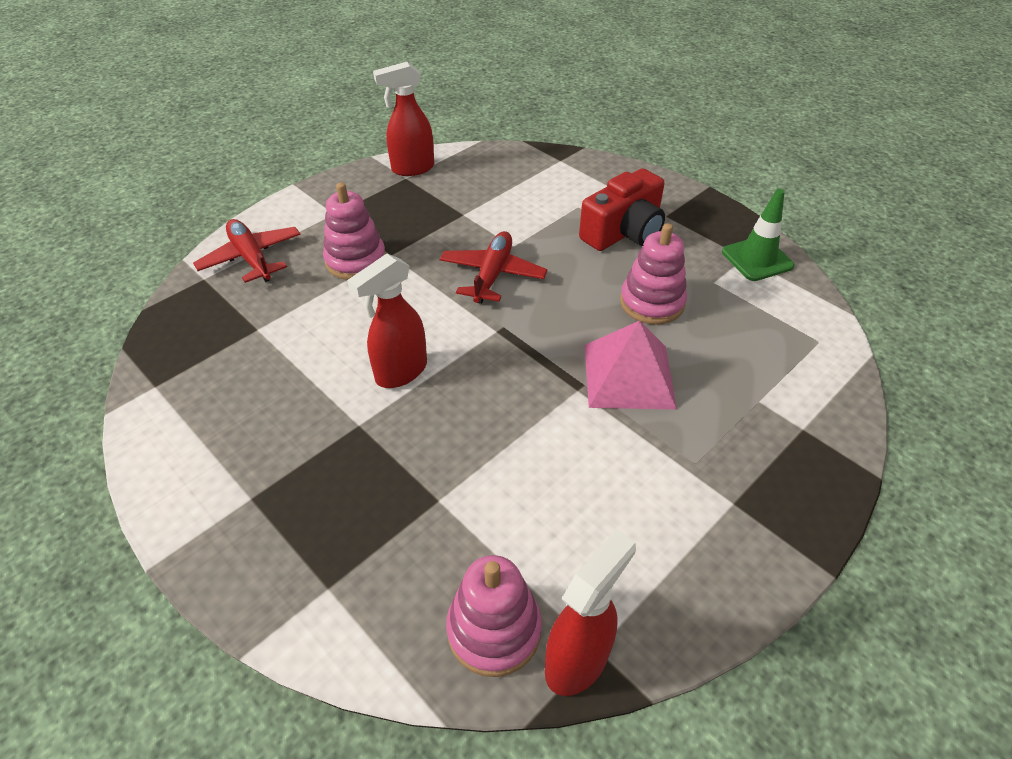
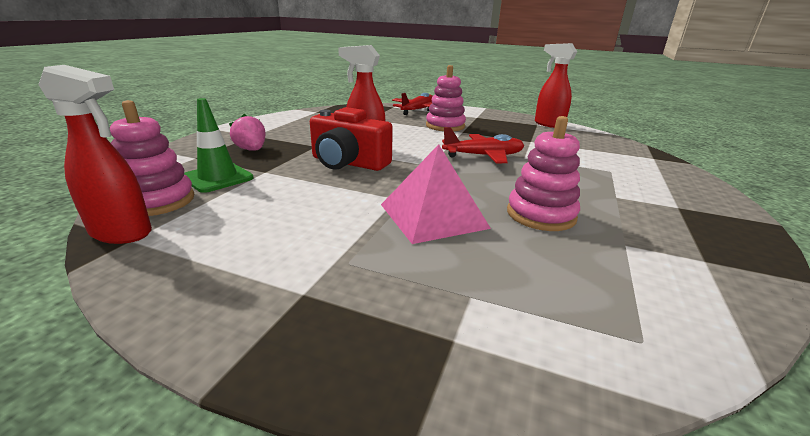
camera: 65 degrees right, 20 degrees down
red camera [579,168,665,251] -> red camera moved to [310,107,393,171]
green traffic cone [722,189,795,281] -> green traffic cone moved to [184,98,254,193]
none -> pink strawberry [229,114,266,151]

